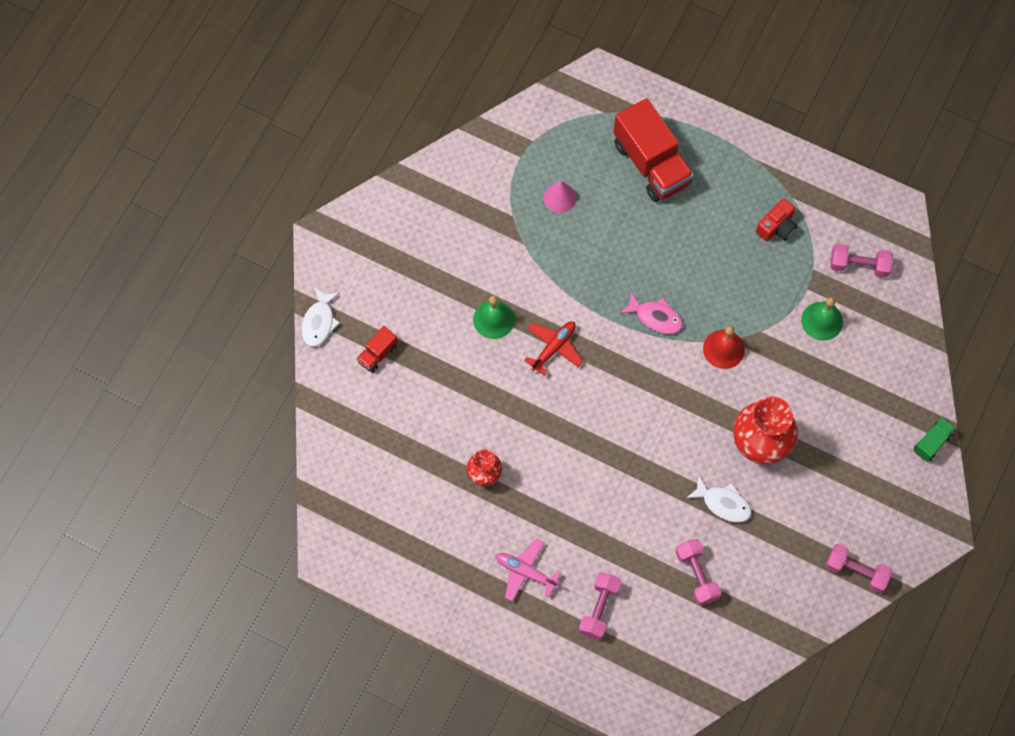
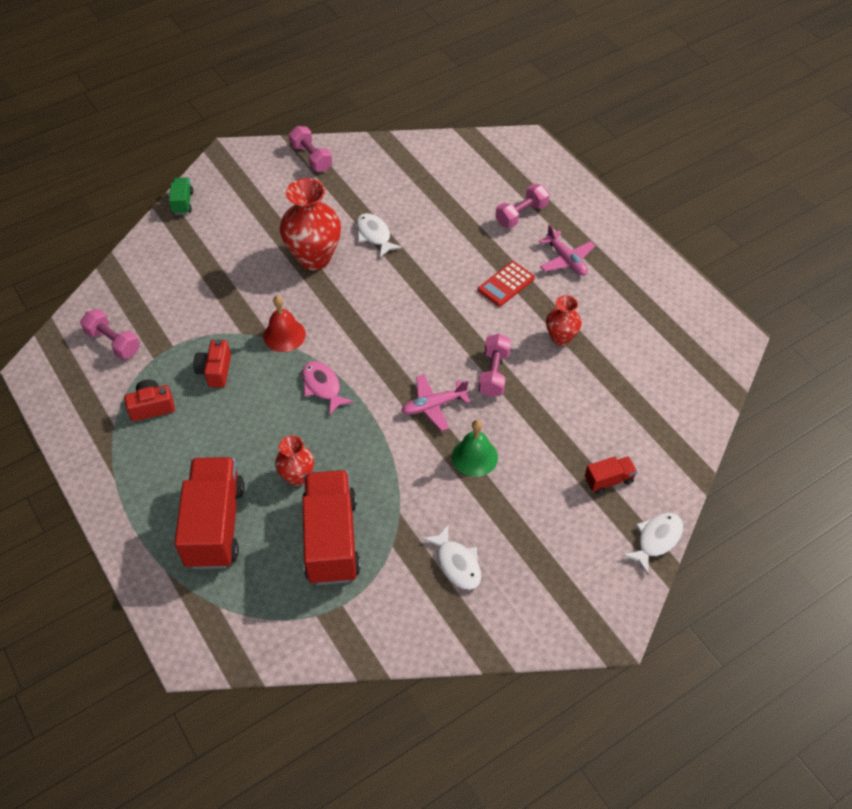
camera: 150 degrees left, 15 degrees down
red plane [524,322,583,376] -> pink plane [401,374,470,431]
pink cone [544,181,576,213] -> red truck [302,470,361,585]
pink dumbbell [676,539,721,606] -> pink dumbbell moved to [478,333,511,397]
green bell [801,297,843,341] -> none
green truck [913,418,956,462] -> green truck turned 105 degrees clockwise [169,177,194,215]
none -> red camera [193,339,231,387]
none -> red vase [275,435,314,486]
none -> white fish [422,525,481,590]
none -> red calculator [478,261,535,307]

